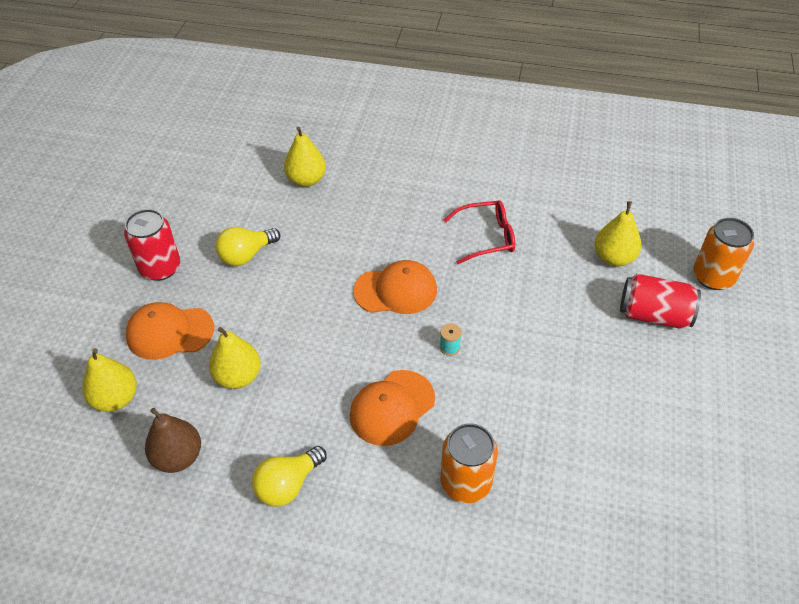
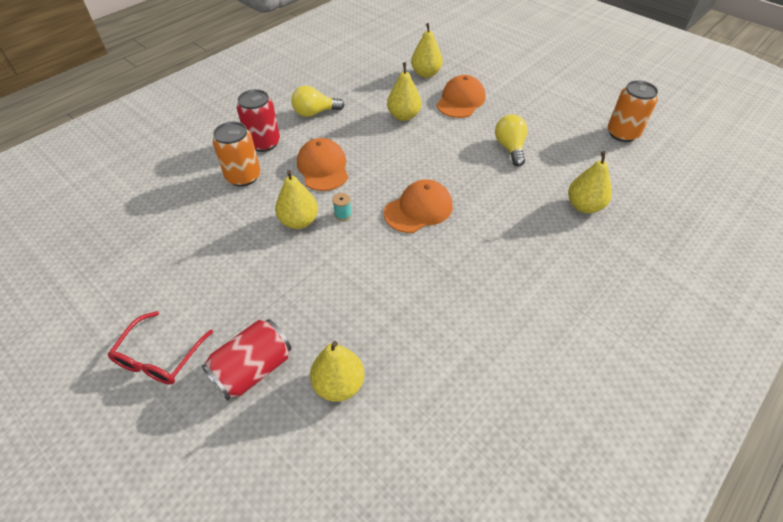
camera: 120 degrees right, 0 degrees up
red can [124,209,180,281] -> red can moved to [237,89,280,152]
brown pear [145,408,201,473] -> none
yellow light bulb [252,446,327,507] -> yellow light bulb turned 90 degrees counterclockwise [291,86,344,117]
orange cap [353,260,437,314] -> orange cap turned 150 degrees counterclockwise [384,179,453,233]
red glasses [444,200,515,264] -> red glasses moved to [108,311,213,385]
orange can [693,218,754,290] -> orange can moved to [608,80,658,142]
none -> yellow pear [275,170,318,229]

